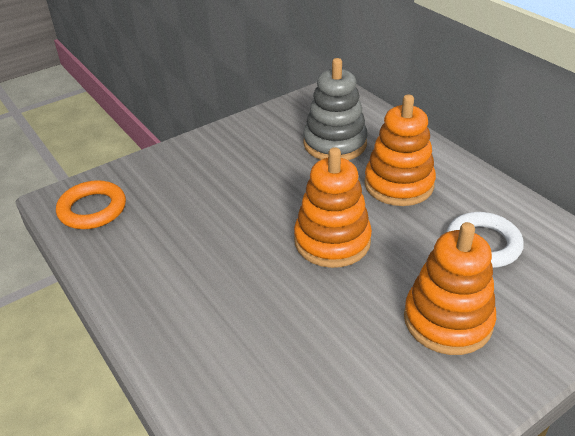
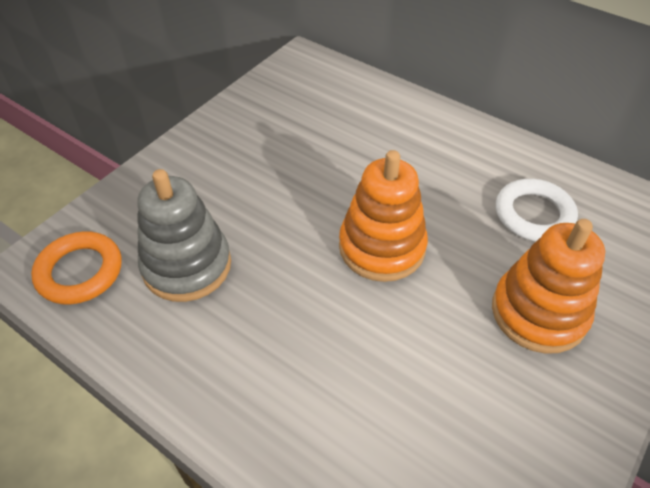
camera: 20 degrees left, 10 degrees up
grey stacking toy [303,58,367,160] -> grey stacking toy moved to [137,169,231,302]
orange stacking toy [364,95,436,206] -> none

